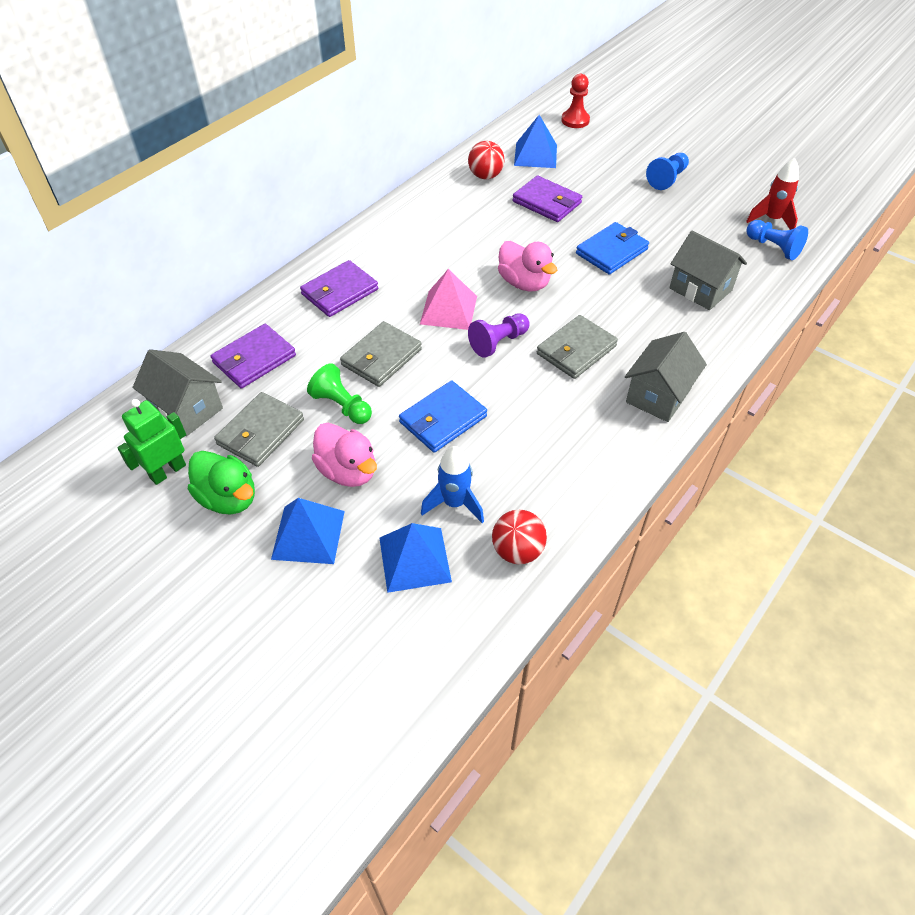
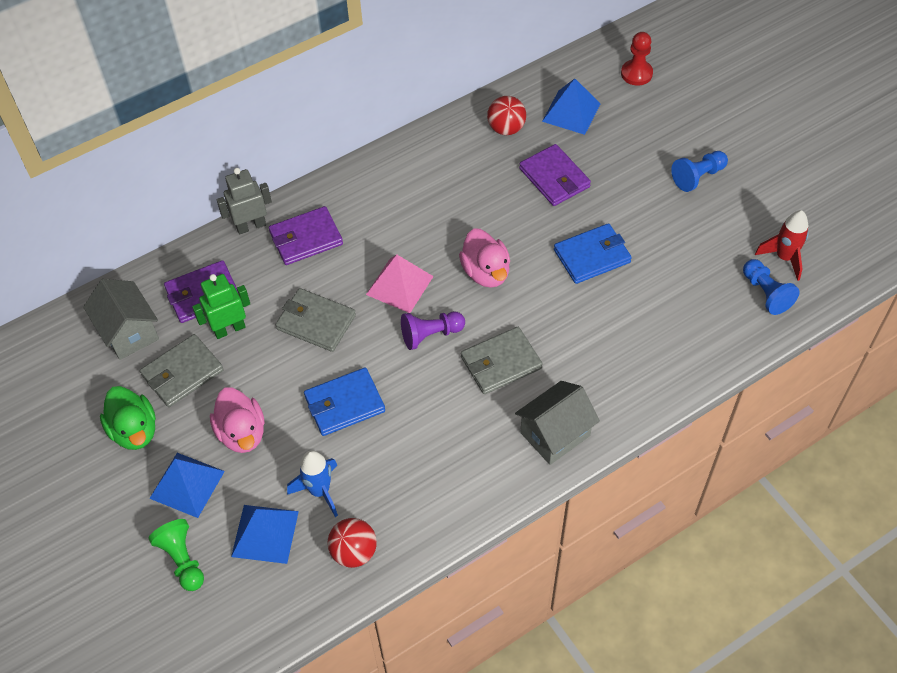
camera: 20 degrees right, 5 degrees up
green robot [117,399,186,485] -> green robot moved to [192,274,250,339]
green pawn [307,363,372,424] -> green pawn moved to [148,519,204,591]
grey wallet [340,321,422,387] -> grey wallet turned 60 degrees clockwise [276,288,356,352]
grey house [669,230,747,310] -> none
none -> grey robot [217,168,272,234]

